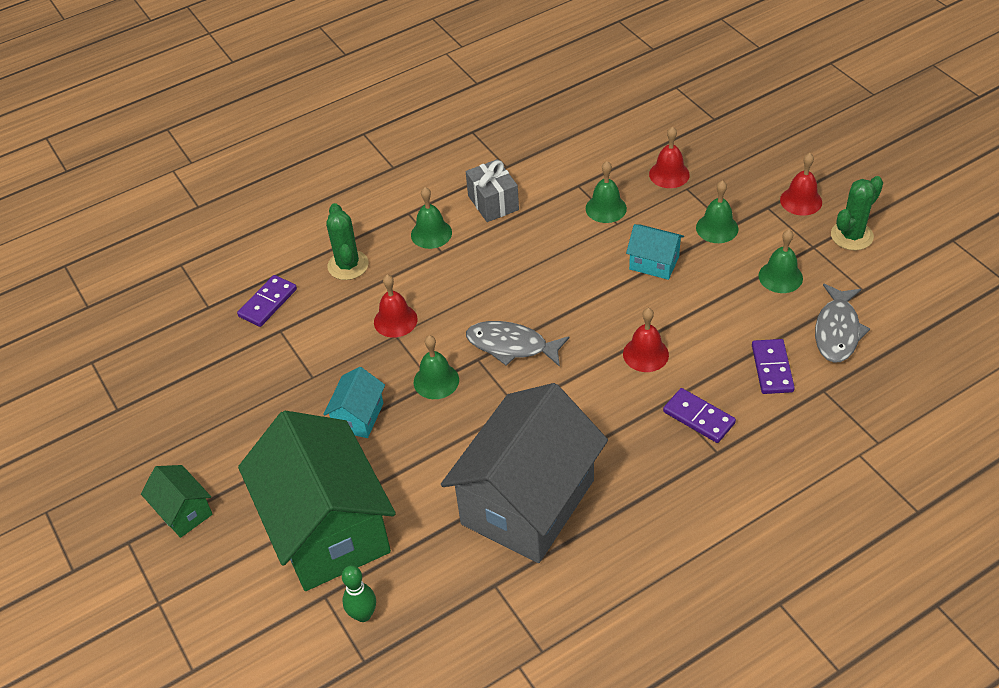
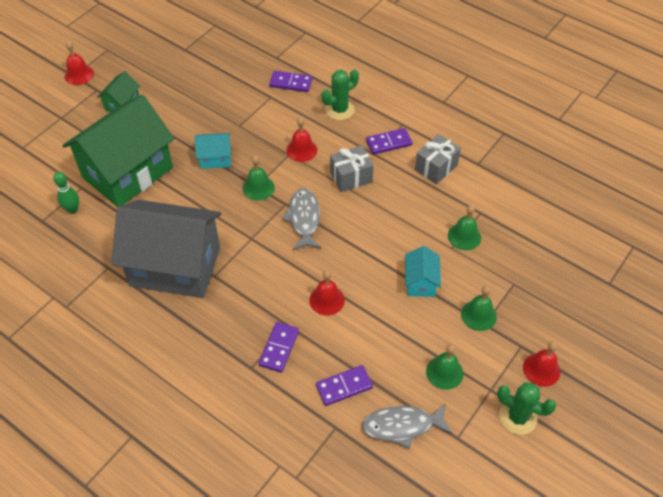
camera: 65 degrees right, 5 degrees up
green bell [411,187,452,249] -> purple domino [366,128,413,155]
red bell [649,127,690,188] -> red bell moved to [65,41,94,85]
none -> grey gift [330,145,374,192]

